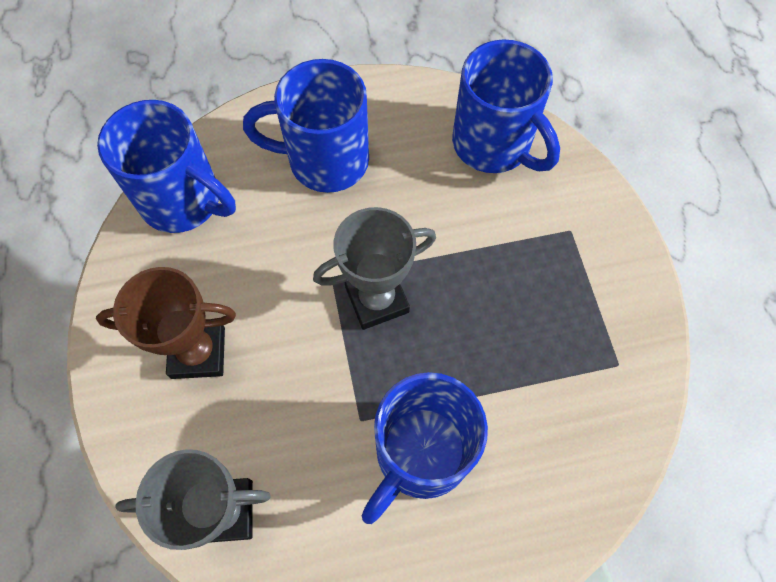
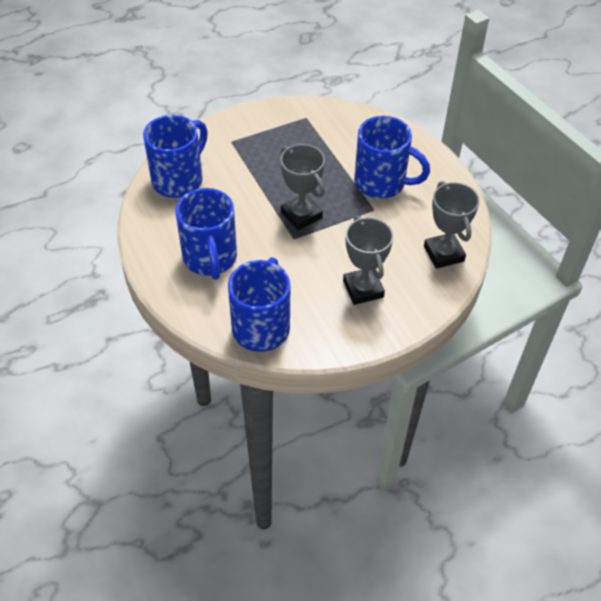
camera: 105 degrees left, 15 degrees down
brown trophy [96,267,236,379] -> grey trophy [343,216,393,305]

